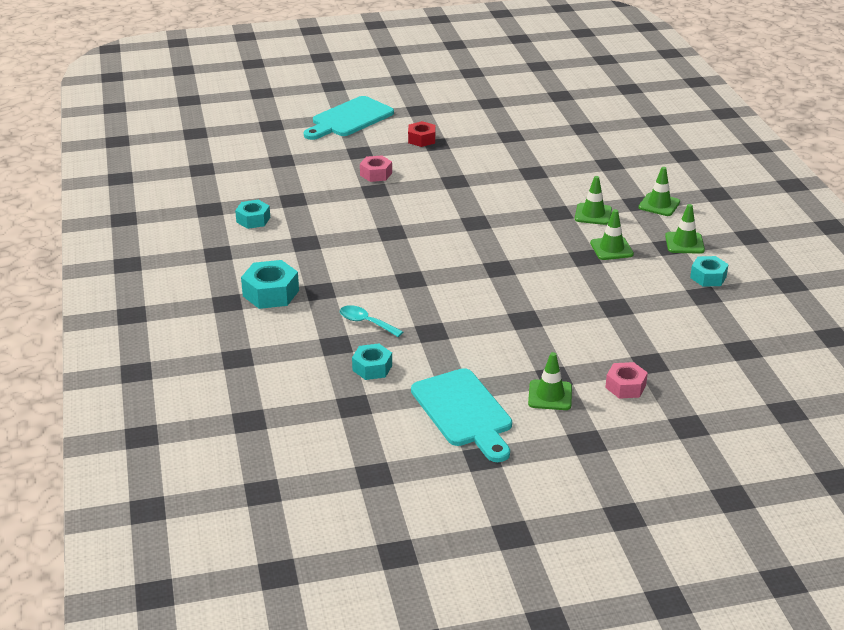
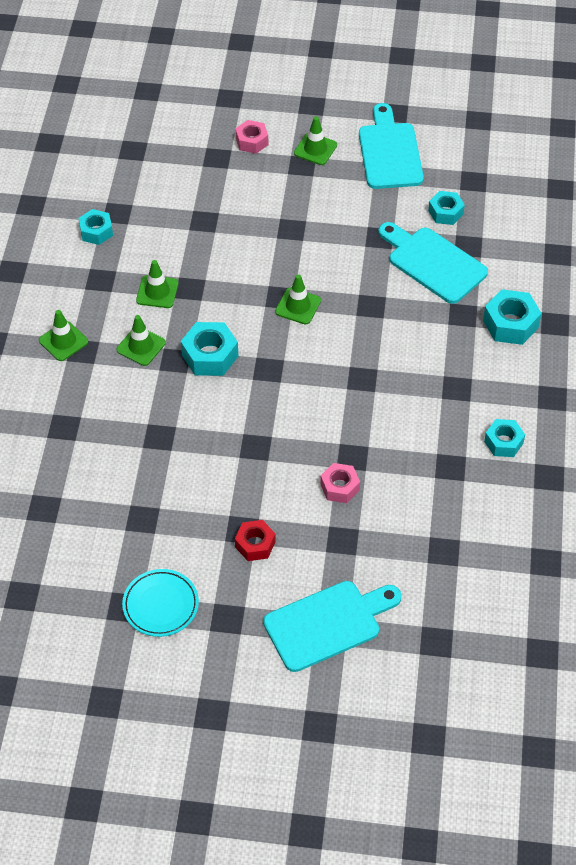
camera: 160 degrees left, 20 degrees up
turquoise spoon [340,305,403,337] -> turquoise cutting board [378,222,488,304]
green traffic cone [665,204,705,254] -> green traffic cone moved to [275,274,321,324]
none -> turquoise plate [122,569,199,637]
none -> turquoise nut [181,322,238,376]

